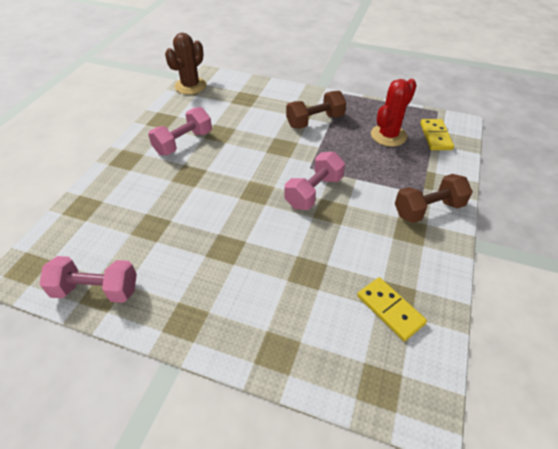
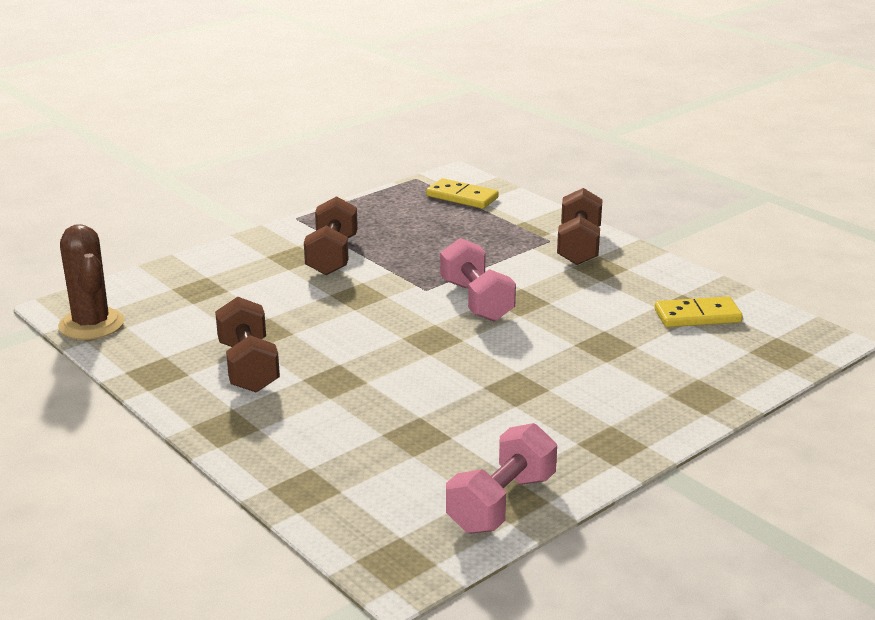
camera: 60 degrees left, 20 degrees down
pink dumbbell [148,107,212,155] -> brown dumbbell [215,297,280,392]
red cactus [371,79,417,147] -> none

